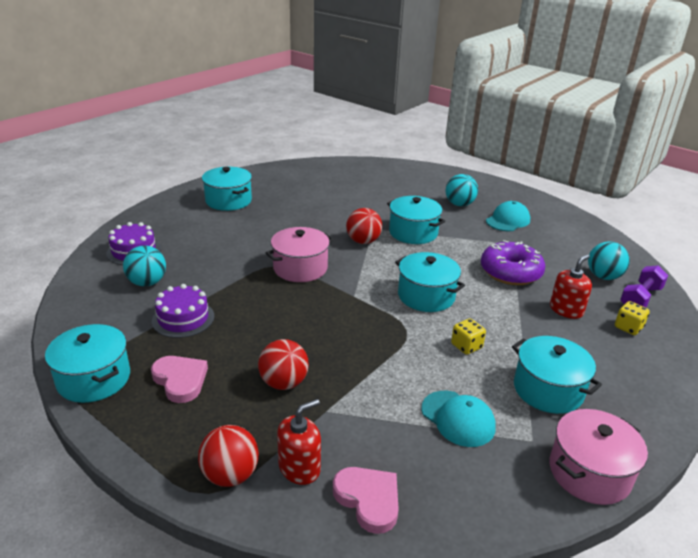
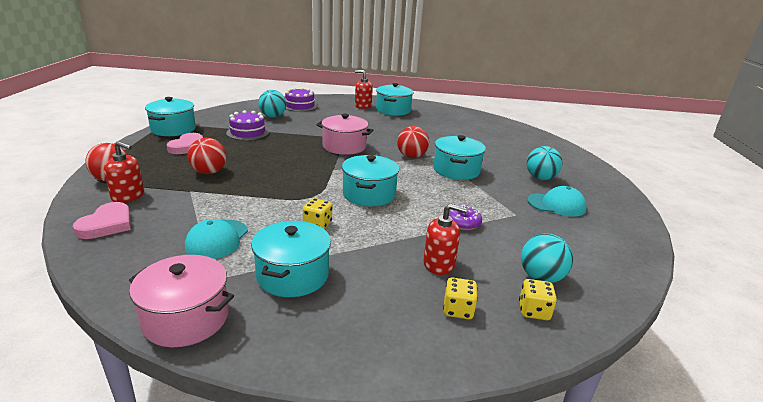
camera: 55 degrees right, 5 degrees down
purple donut [481,240,545,285] -> purple donut [449,205,482,230], size x0.53
purple dumbbell [620,265,668,308] -> yellow dice [519,279,557,320]
none -> red soap dispenser [355,70,373,109]

